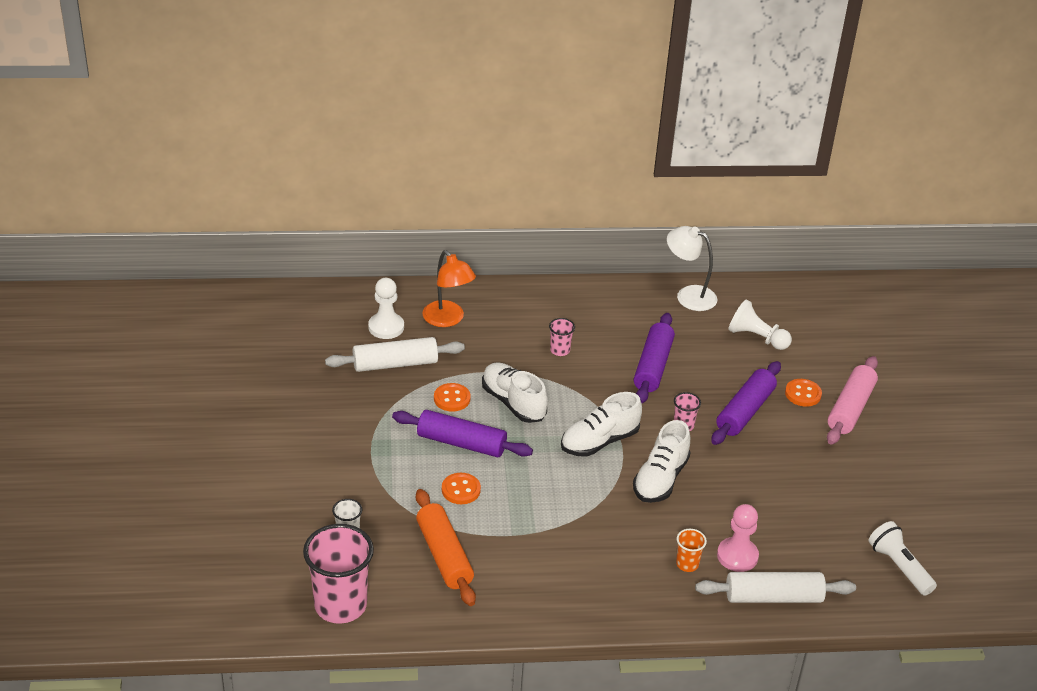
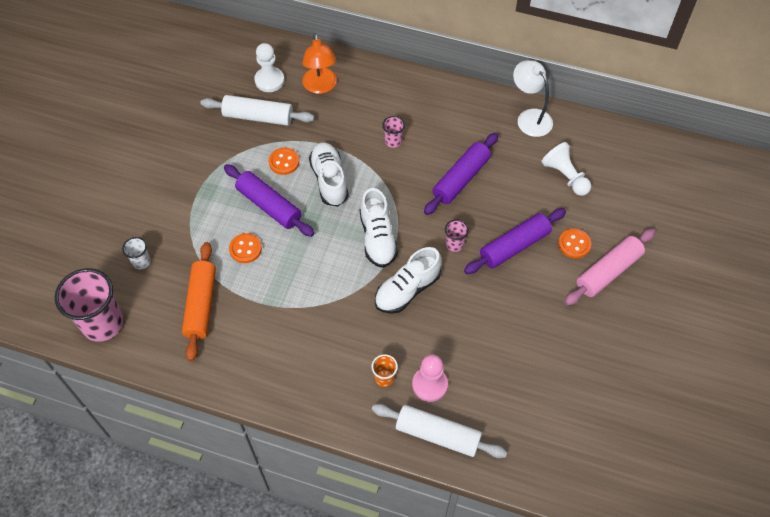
camera: 25 degrees right, 20 degrees up
white shoe [561,392,642,457] -> white shoe turned 90 degrees counterclockwise [360,188,398,268]
white flashlight [869,521,937,596] -> none

